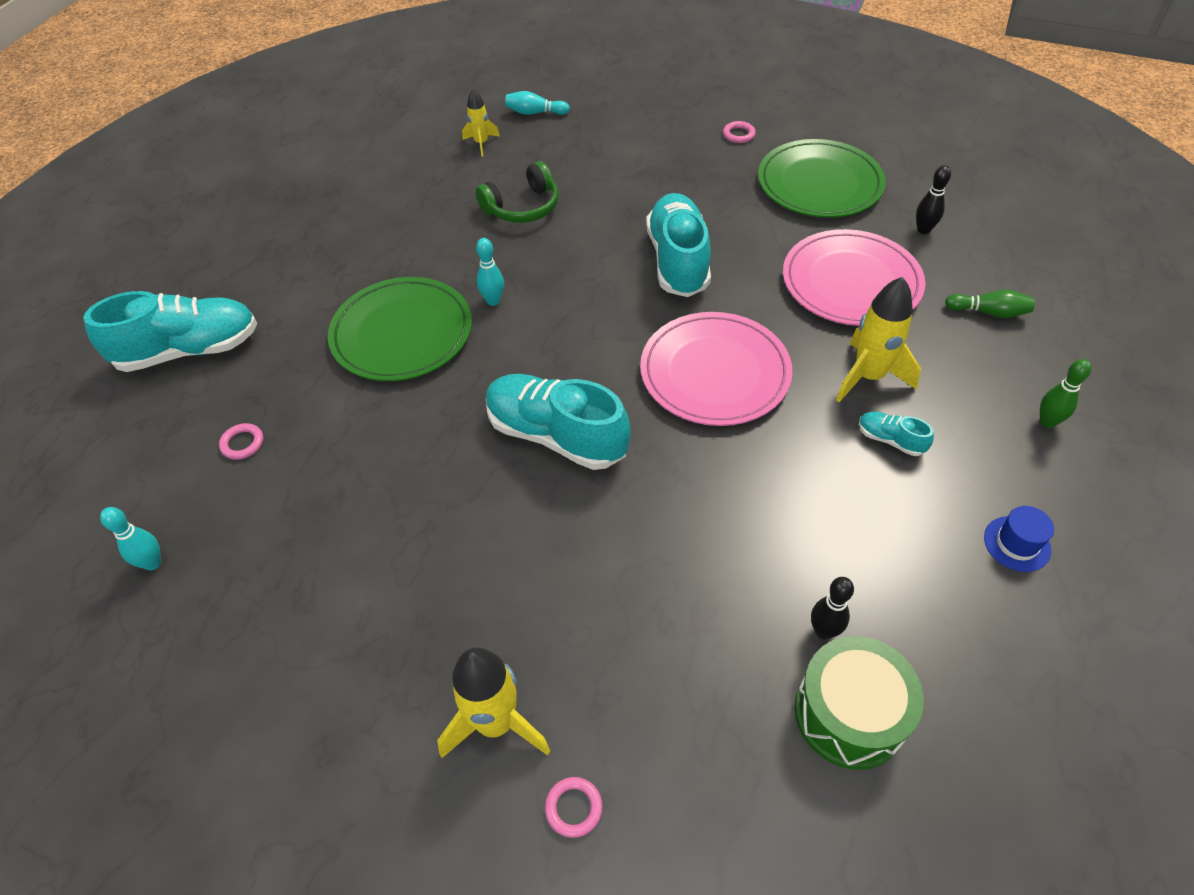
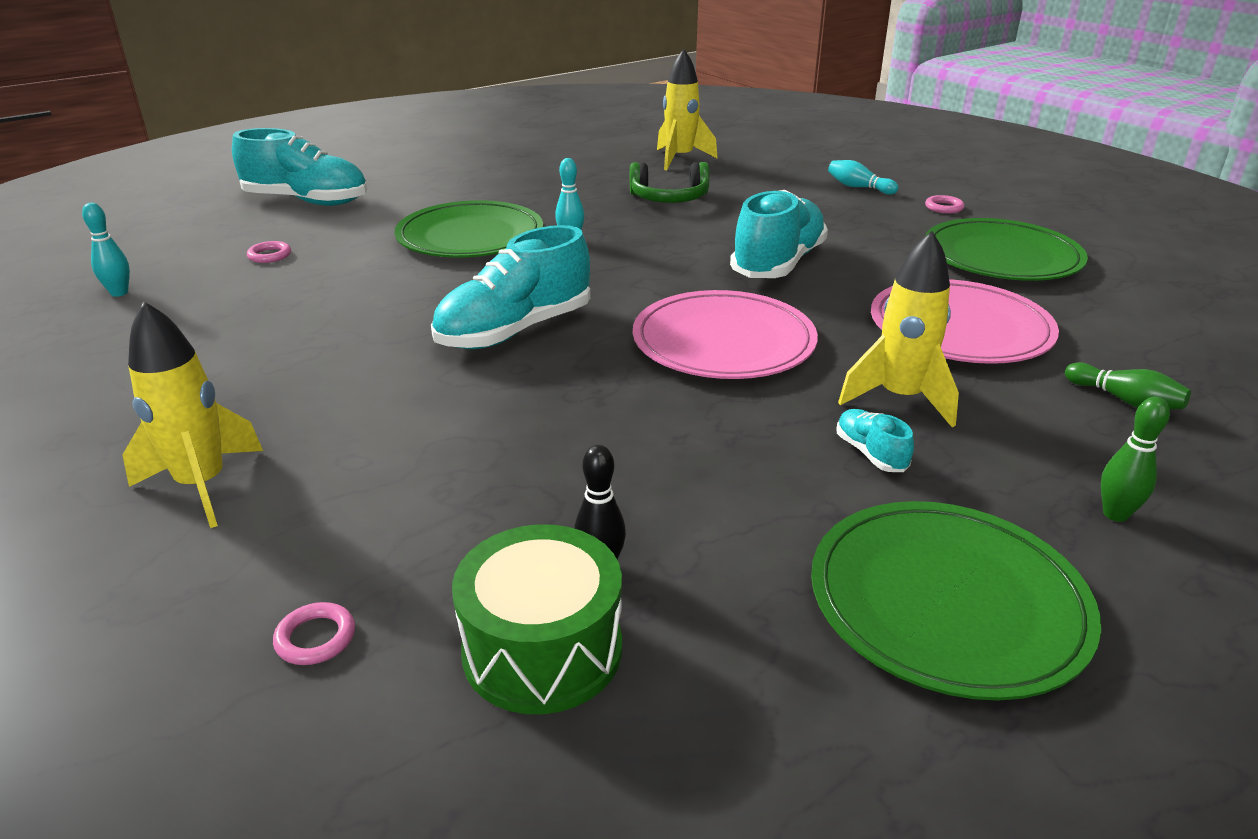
camera: 30 degrees right, 20 degrees down
yellow rocket [462,89,500,157] -> yellow rocket [657,49,718,170], size x1.72
turquoise shoe [486,374,631,470] -> turquoise shoe turned 105 degrees counterclockwise [431,225,590,349]
turquoise bowling pin [505,91,570,115] -> turquoise bowling pin moved to [828,160,898,195]
pink ring [545,777,603,838] -> pink ring moved to [273,602,355,665]
black bowling pin [916,165,951,234] -> none
blue hat [984,506,1054,572] -> green plate [811,501,1101,701]

